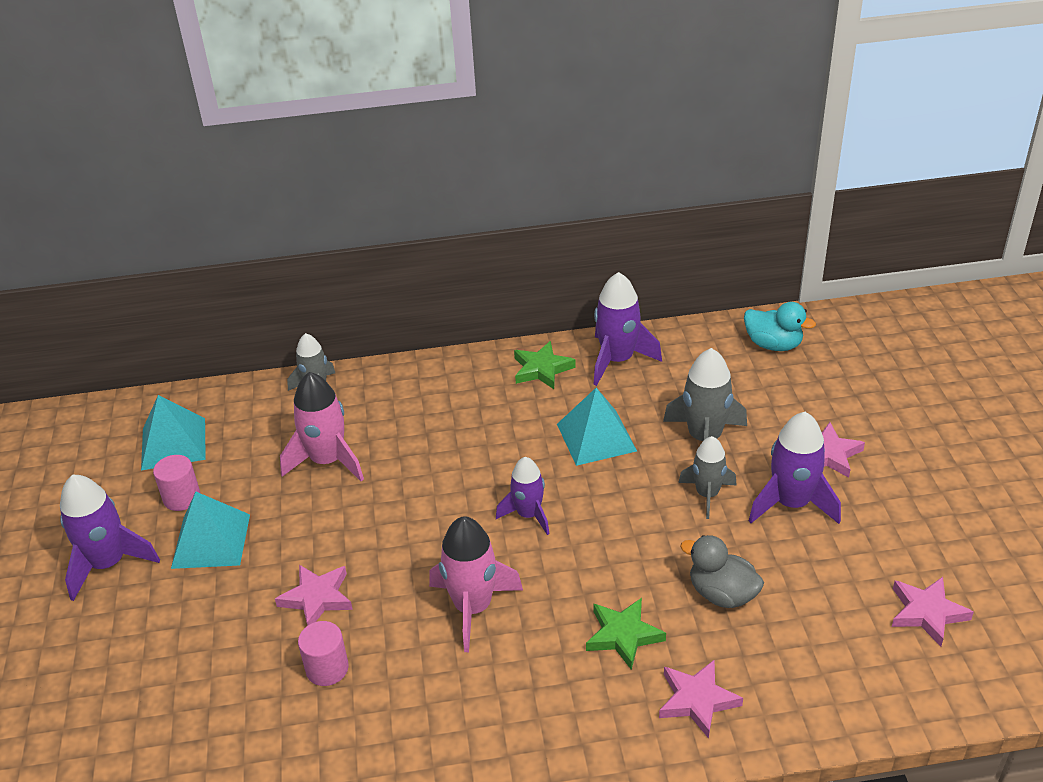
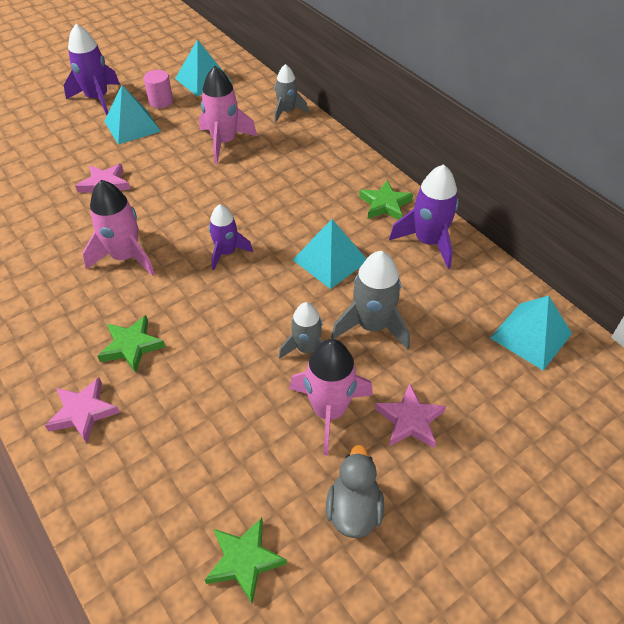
camera: 60 degrees right, 10 degrees up
pink cylinder [298,621,349,686] -> none
grey duck [680,535,764,608] -> grey duck moved to [326,445,384,538]
turquoise duck [744,302,816,351] -> turquoise pyramid [490,296,572,371]
purple rocket [749,412,841,524] -> pink rocket [289,339,373,456]
pink star [892,577,974,647] -> green star [205,518,287,604]

